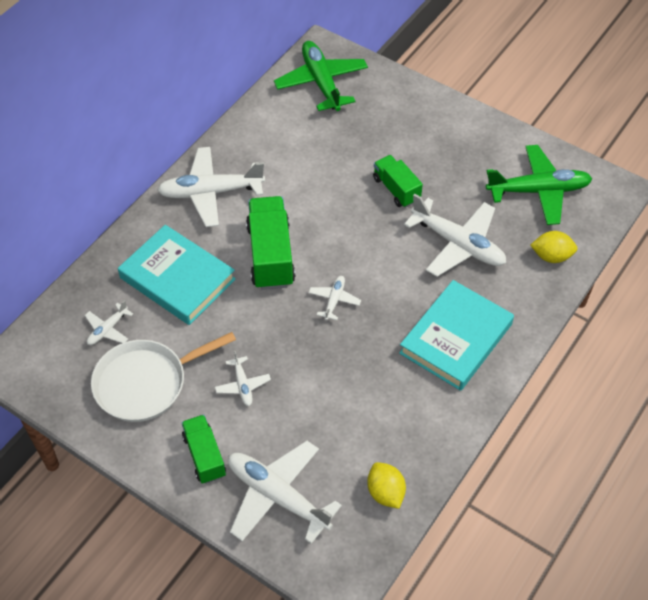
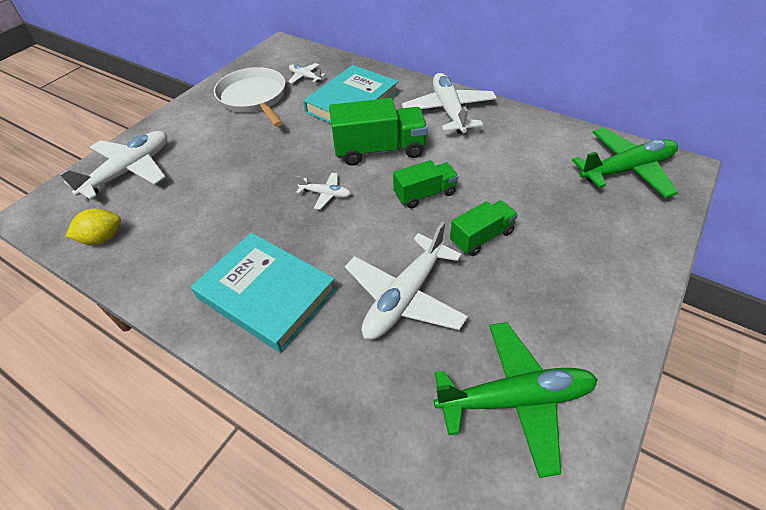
camera: 90 degrees right, 5 degrees down
green truck [182,415,226,484] -> green truck moved to [393,160,458,208]
white plane [215,351,271,406] -> none
green plane [486,145,592,225] -> green plane turned 90 degrees counterclockwise [434,322,598,478]
yellow lemon [530,231,578,263] -> none

